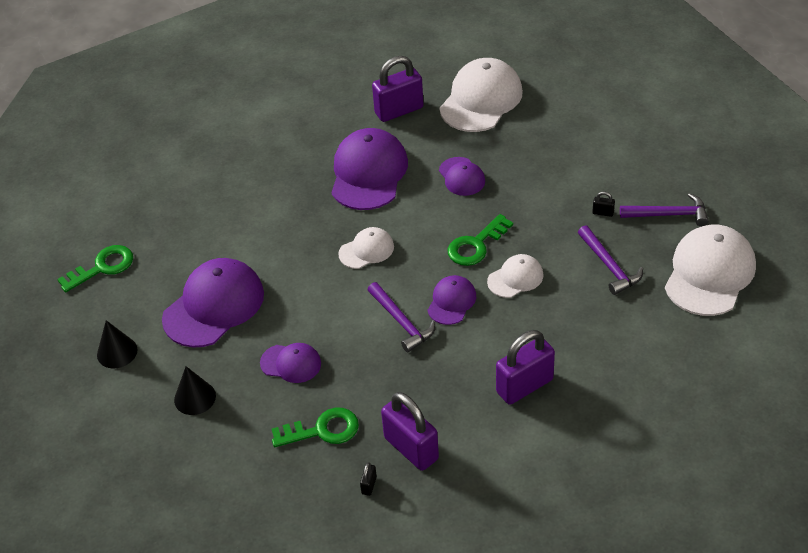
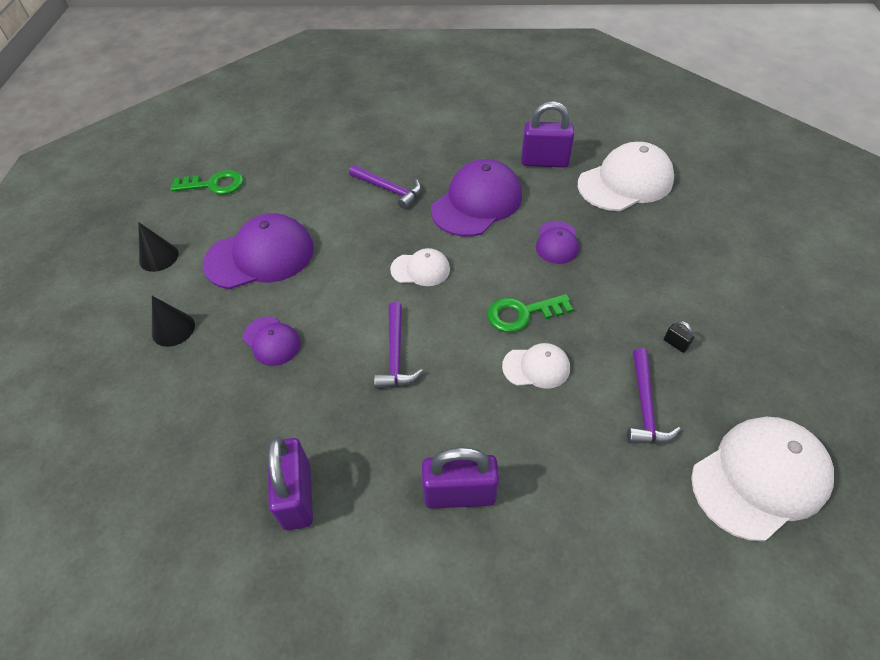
camera: 30 degrees right, 5 degrees up
green key [272,408,359,447] -> none
black padlock [360,462,377,496] -> none
purple cap [427,275,476,325] -> none
purple hammer [620,193,709,226] -> purple hammer moved to [349,165,421,209]

